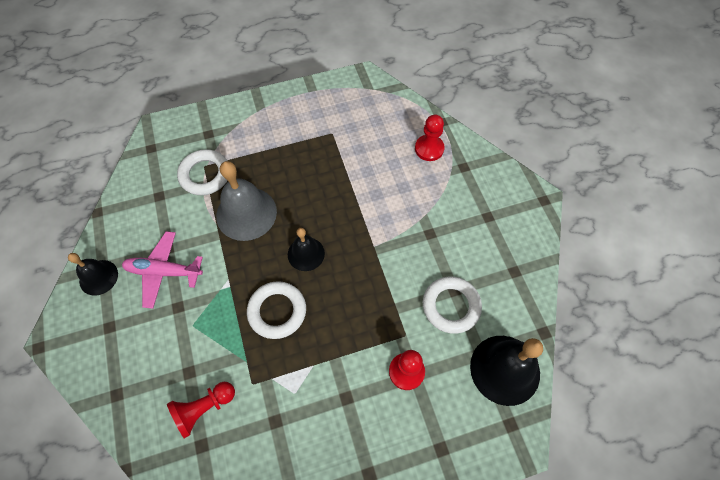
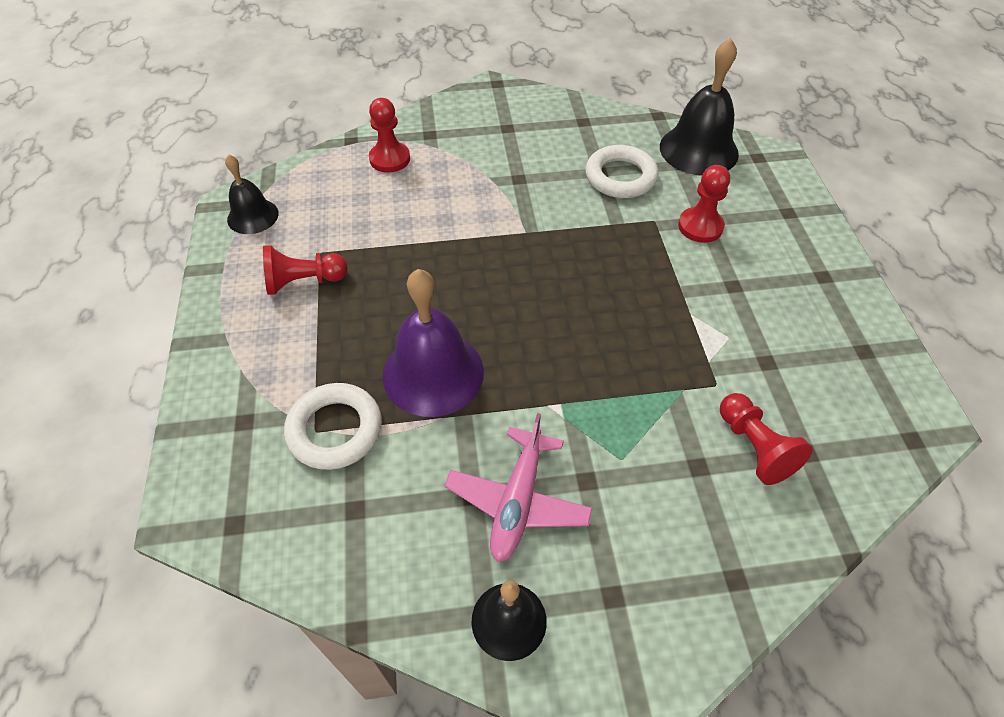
camera: 80 degrees left, 10 degrees down
grey bell [216,161,277,241] -> purple bell [382,269,484,417]
white ring [247,281,306,339] -> none
black bell [288,228,325,271] -> black bell moved to [225,154,279,234]
none -> red pawn [263,245,348,295]

